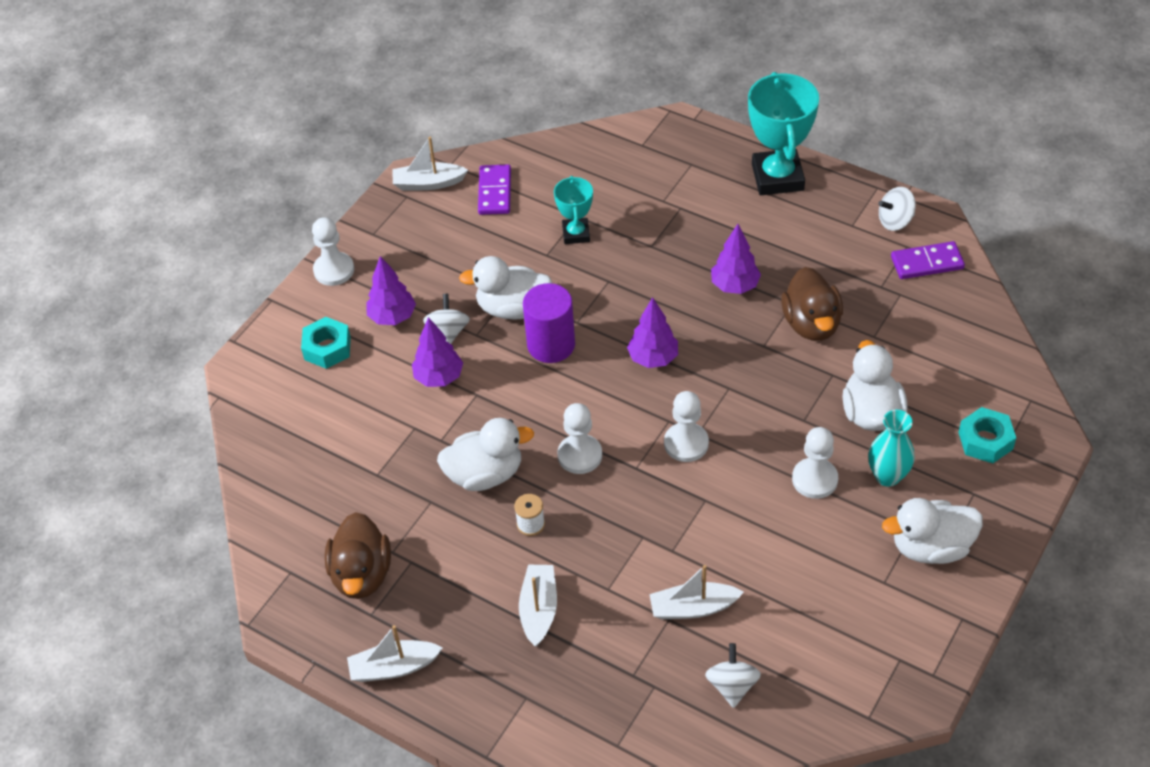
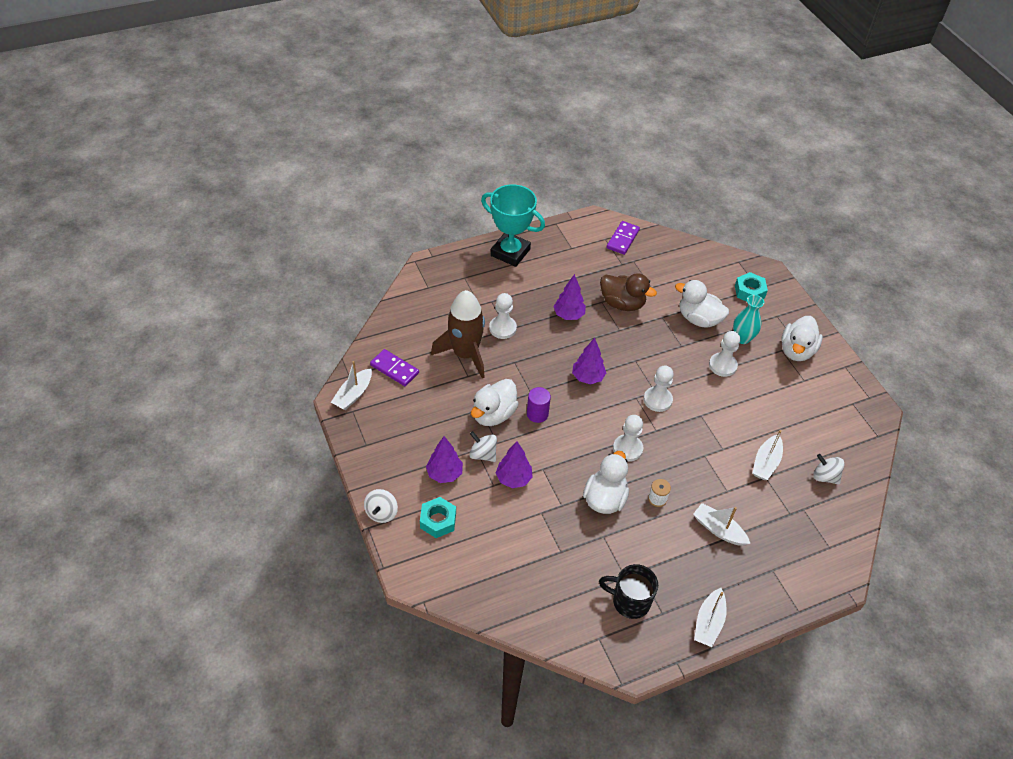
camera: 60 degrees left, 0 degrees up
white pawn [312,217,354,286] -> white pawn moved to [489,293,517,339]
brown duck [325,512,391,599] -> black mug [599,564,658,619]
purple cylinder [523,283,575,363] -> purple cylinder [527,387,551,423], size x0.66
turquoise trophy [554,176,593,244] -> brown rocket [431,290,485,378]
white spinning top [878,187,916,231] -> white spinning top moved to [364,489,398,523]

